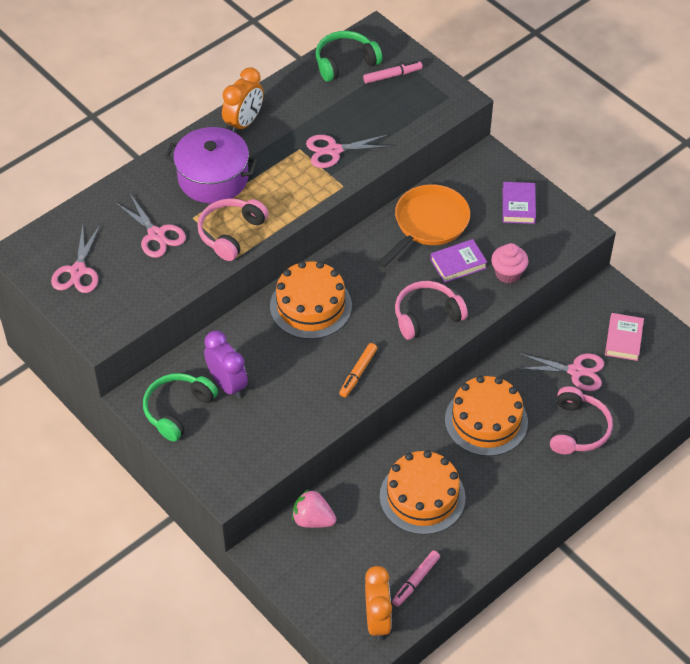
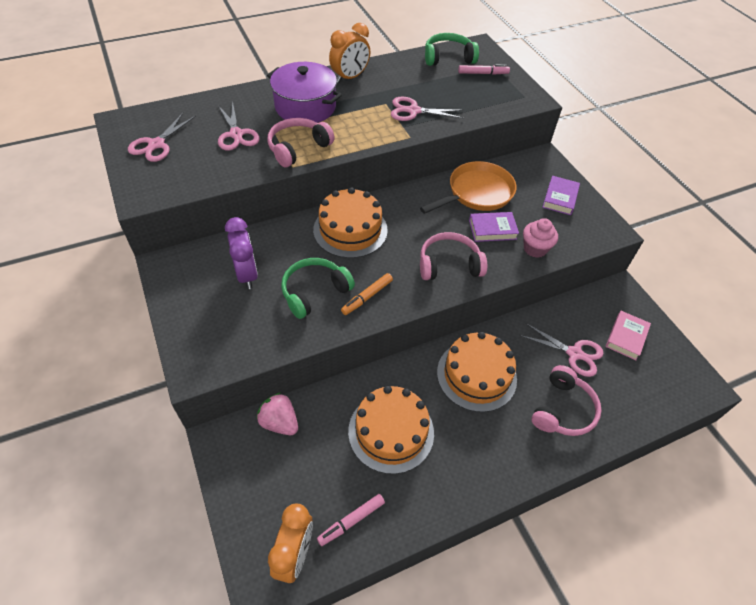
camera: 15 degrees right, 0 degrees up
green headphones [143,373,218,442] -> green headphones moved to [281,258,355,319]

